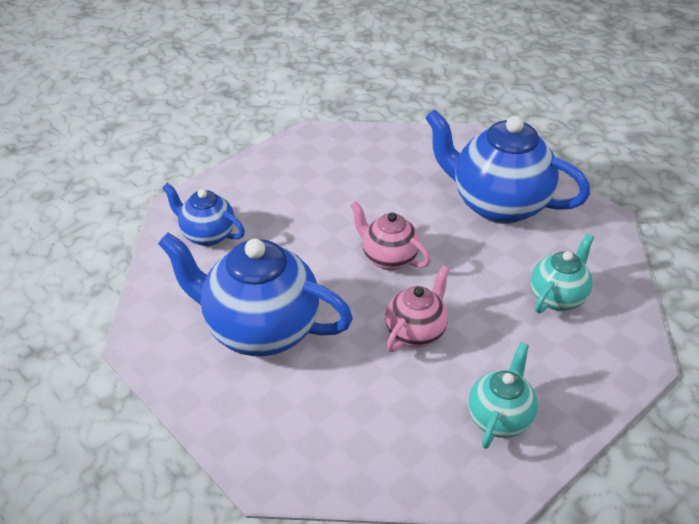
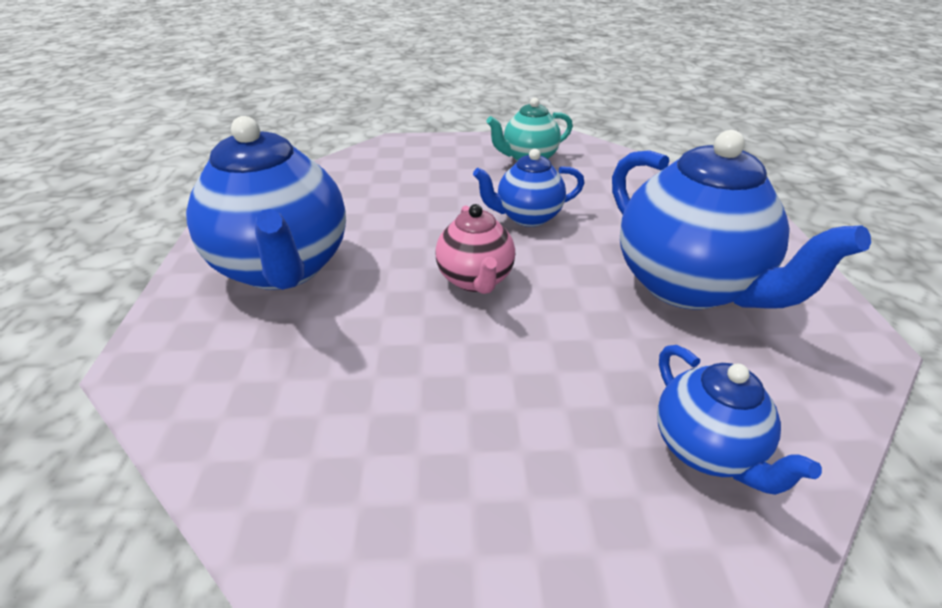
camera: 140 degrees left, 5 degrees down
pink teapot [385,266,450,352] -> blue teapot [473,149,584,227]
turquoise teapot [531,234,594,313] -> none

